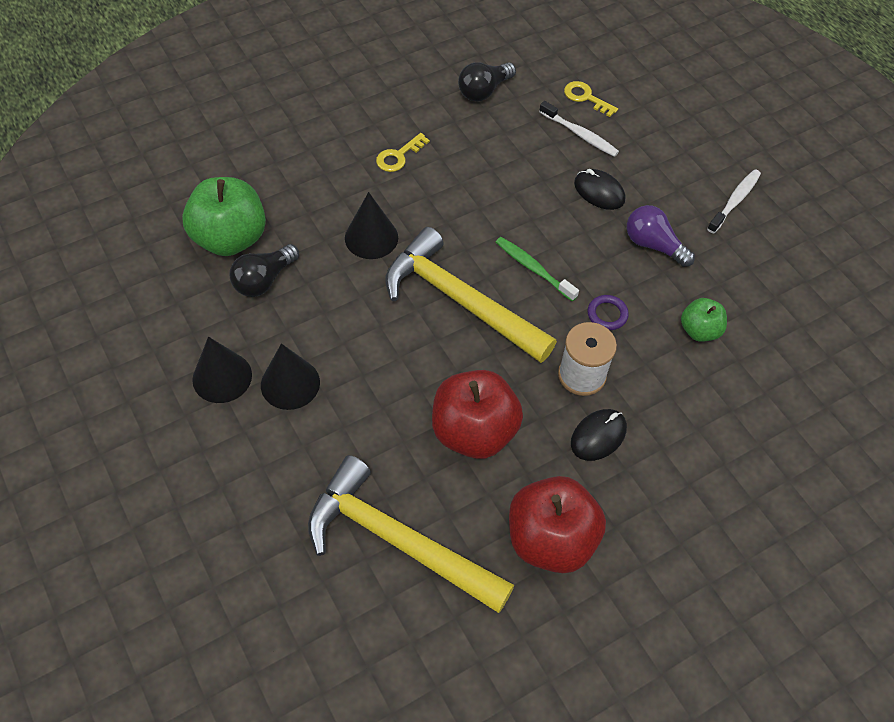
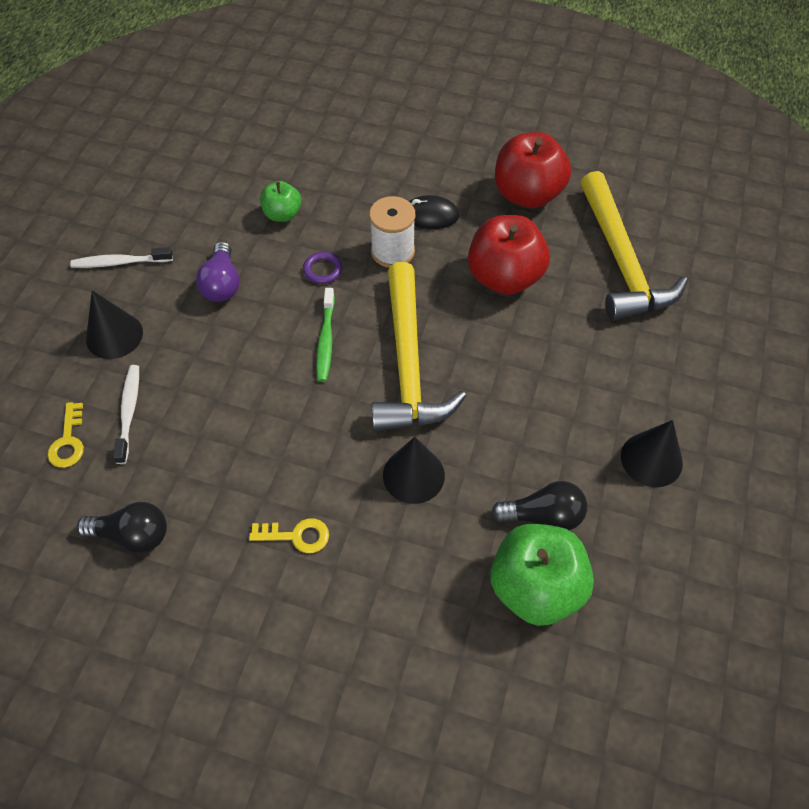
camera: 130 degrees left, 0 degrees up
black cone [261,343,320,410] -> black cone moved to [86,290,143,359]
black mouse [574,169,625,210] -> none

